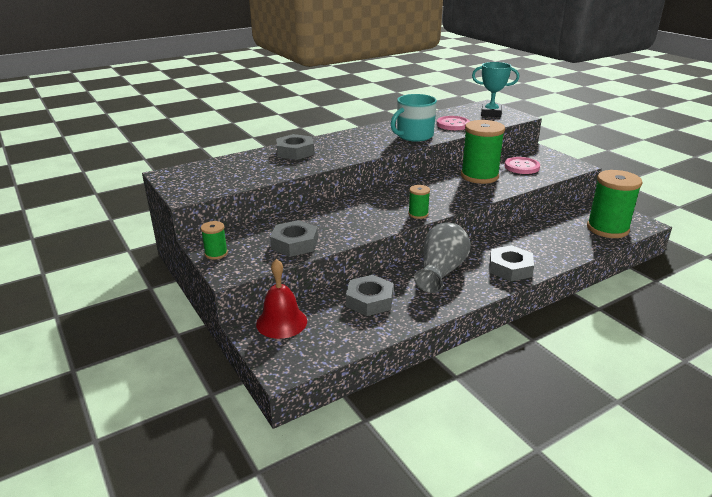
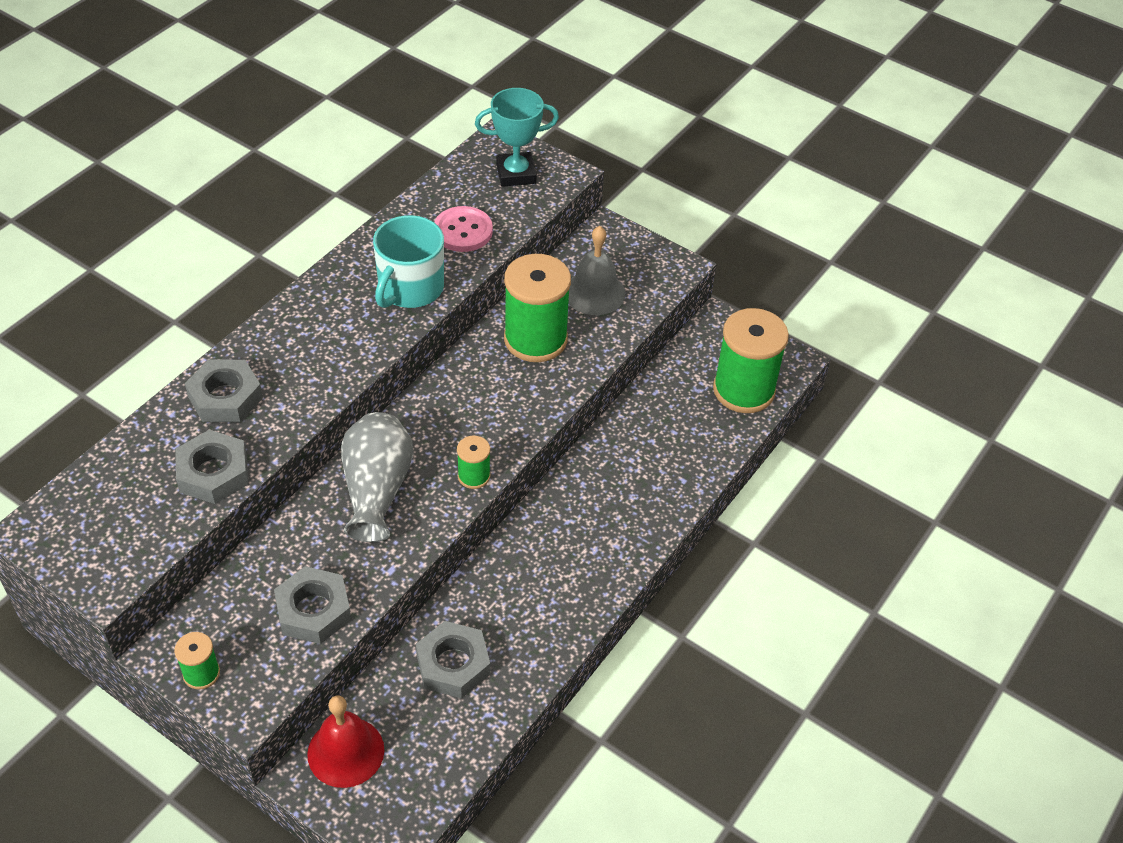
camera: 25 degrees left, 20 degrees up
grey vase [414,223,471,293] -> grey vase moved to [341,412,414,542]
grey nut [489,245,534,281] -> grey nut moved to [175,430,249,504]
pink button [505,157,540,174] -> grey bell [568,226,625,315]

